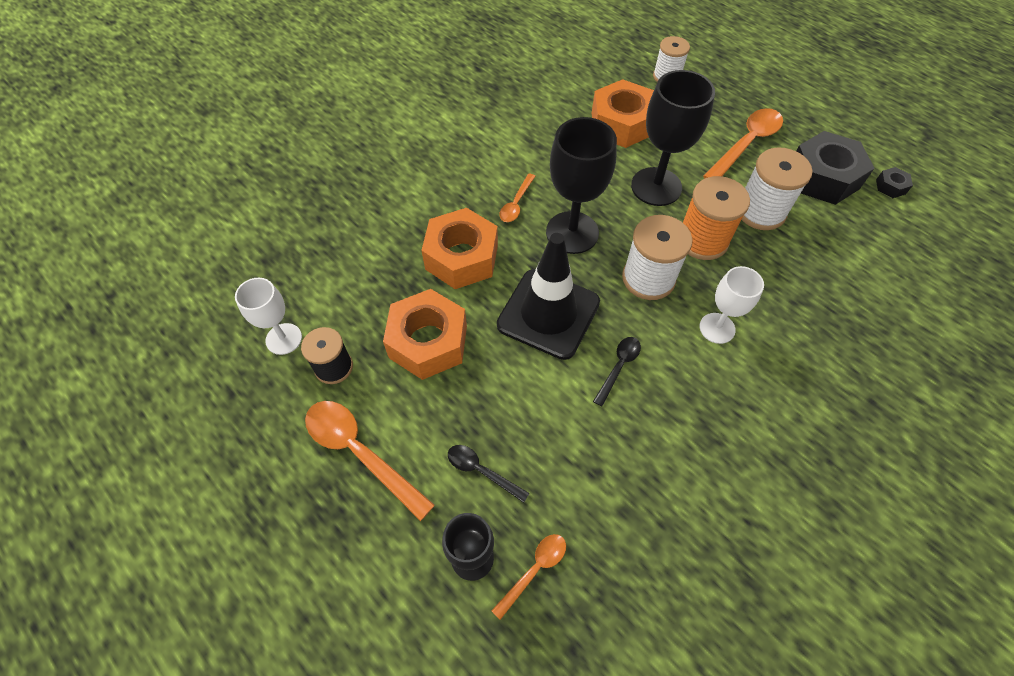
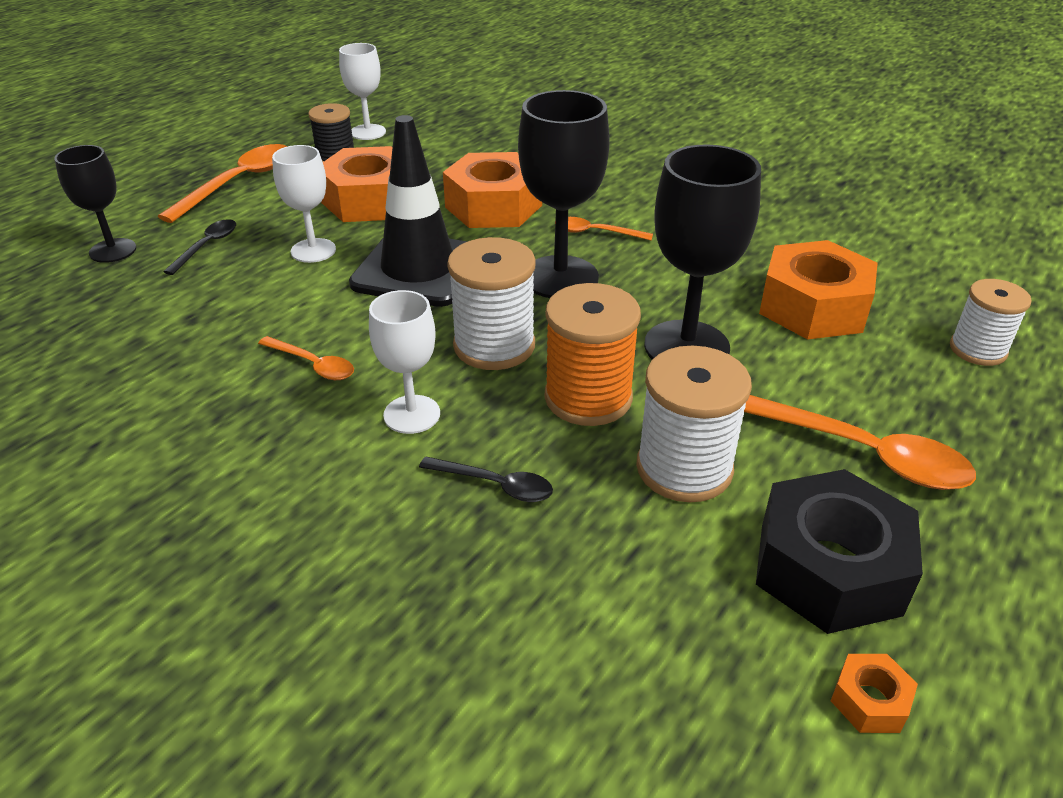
camera: 80 degrees right, 20 degrees down
orange spoon [492,534,566,620] -> orange spoon moved to [258,336,354,380]
black spoon [593,337,641,406] -> black spoon moved to [419,456,553,502]
black nut [876,167,913,198] -> orange nut [831,654,918,733]
none -> white goblet [272,145,336,263]

